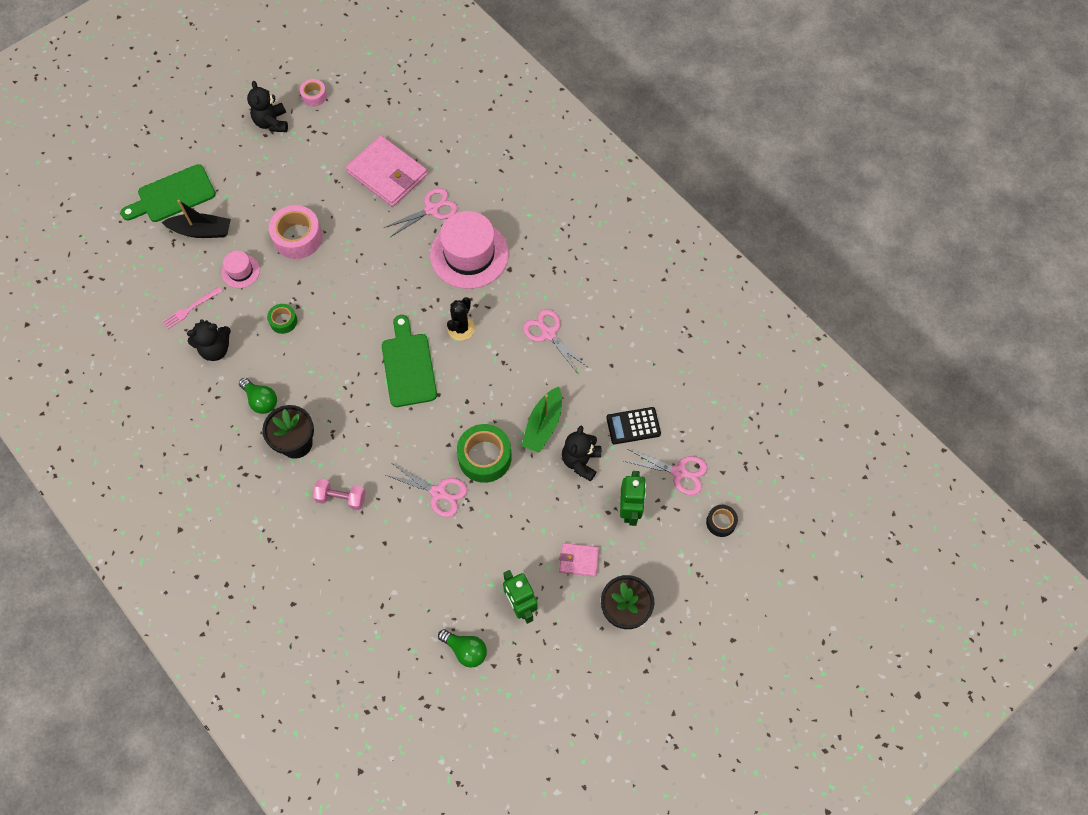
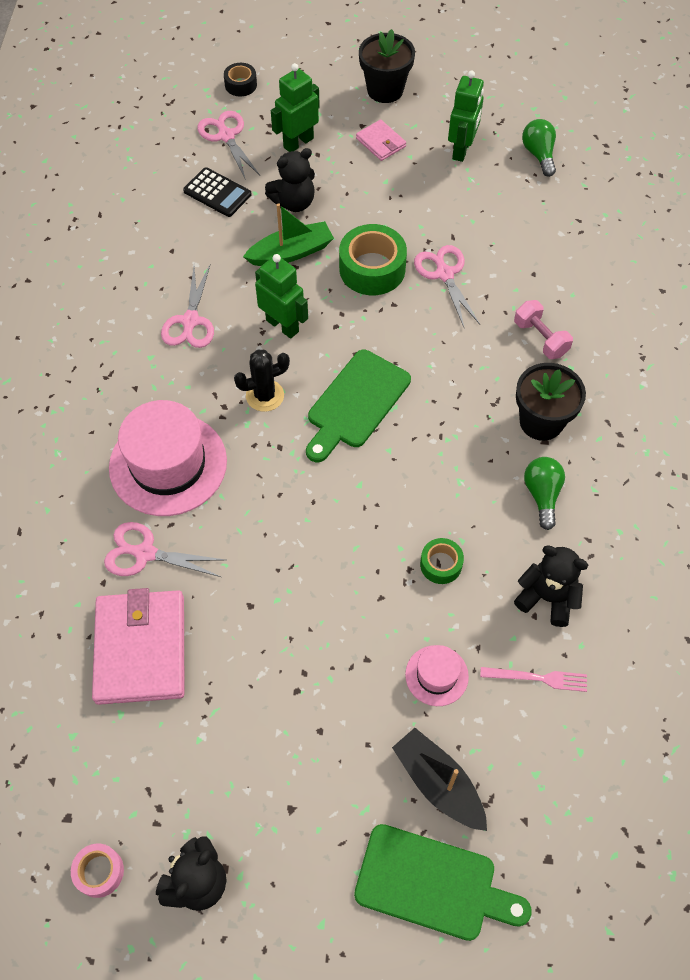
camera: 135 degrees left, 5 degrees down
pink tape [269,205,322,259] -> none
none -> green robot [255,254,308,339]

